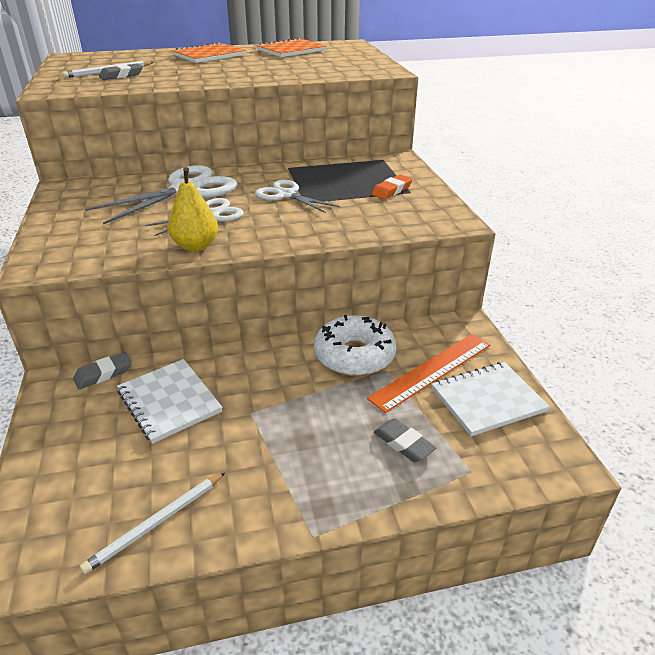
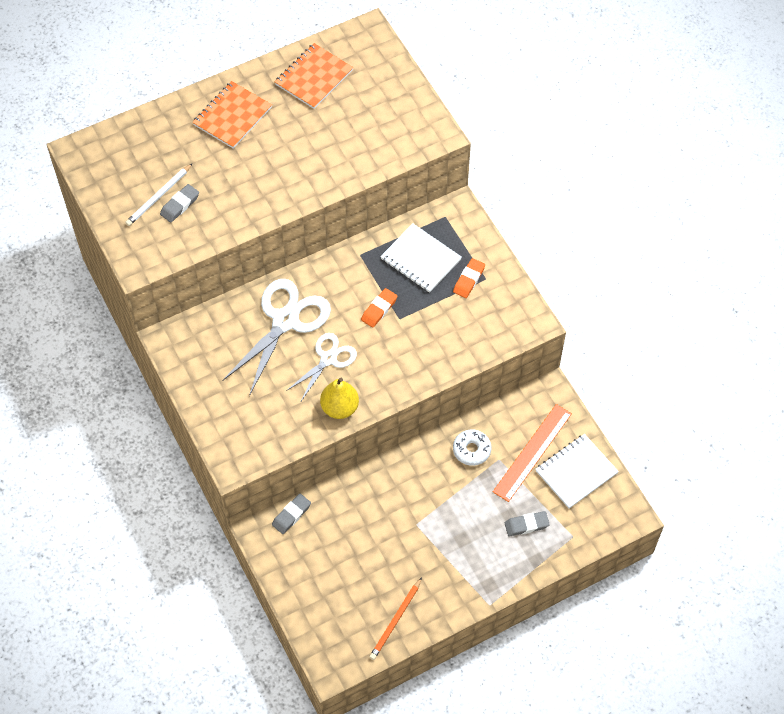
camera: 15 degrees left, 25 degrees up
white pencil [80,473,225,574] -> orange pencil [369,577,422,660]
white notebook [117,359,223,444] -> white notebook moved to [380,223,462,293]
white scissors [255,180,340,213] -> orange eraser [361,288,397,328]
white donut [314,315,397,376] -> white donut [453,429,491,466], size x0.61
grey eraser [374,418,437,462] -> grey eraser turned 45 degrees counterclockwise [505,511,550,536]

